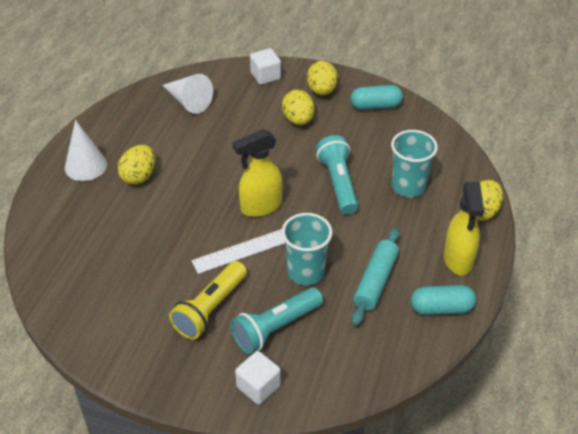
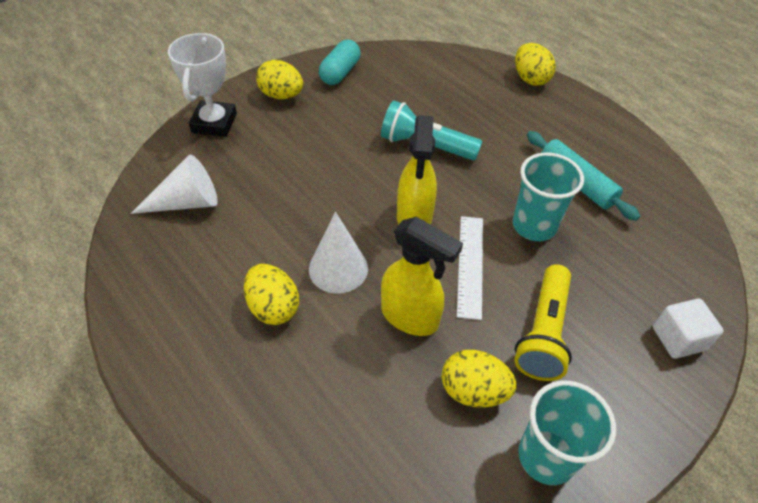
camera: 60 degrees left, 5 degrees up
white cone [65,120,107,181] -> white cone moved to [309,212,368,294]
yellow flashlight [169,261,247,340] -> yellow flashlight turned 45 degrees clockwise [514,264,572,381]
turquoise flashlight [230,287,323,354] -> none
white cube [250,48,281,85] -> white trophy [168,33,237,137]
yellow egg [282,90,314,125] -> yellow egg moved to [441,350,517,408]
turquoise cup [391,130,438,197] -> turquoise cup moved to [518,381,616,485]
turquoise capsule [411,285,476,315] -> none
yellow spray bottle [444,182,484,276] -> yellow spray bottle moved to [381,217,463,336]

